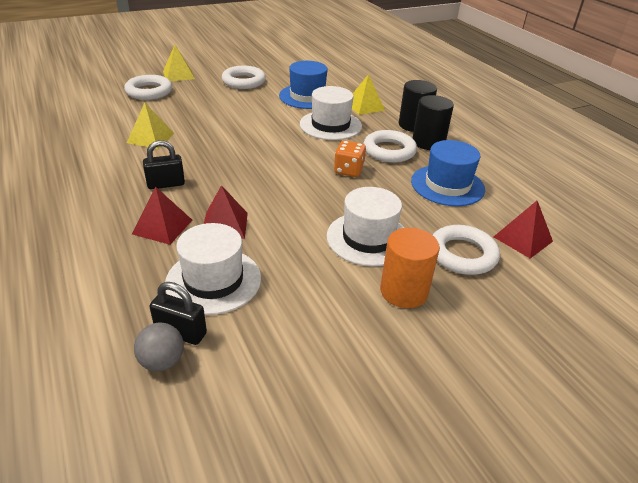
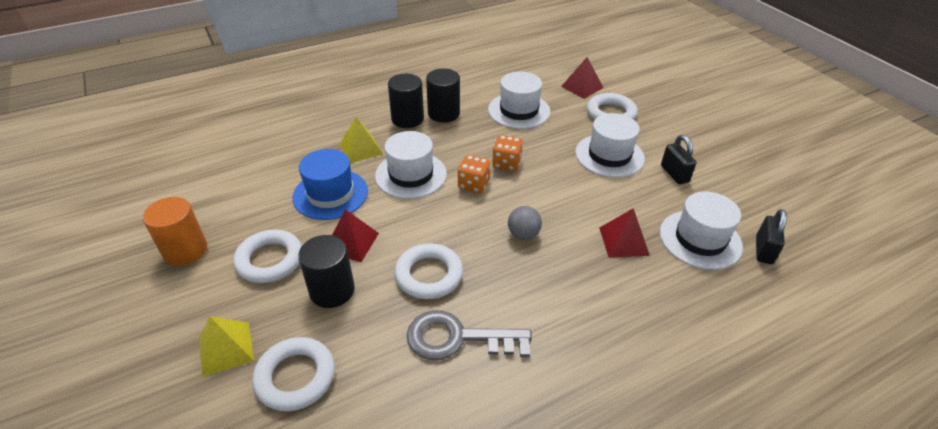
camera: 90 degrees left, 5 degrees up
yellow pyramid [127,103,175,149] -> grey key [407,310,532,360]
red pyramid [132,186,192,245] -> red pyramid moved to [332,209,379,262]
grey ball [134,323,184,371] -> grey ball moved to [508,206,542,240]
black padlock [143,140,185,189] -> black padlock moved to [661,135,696,184]
white ring [363,130,417,163] -> white ring moved to [394,243,463,299]
orange cylinder [380,228,440,308] -> orange cylinder moved to [143,197,207,266]
blue hat [411,140,485,206] -> white hat [488,72,551,129]
none -> black cylinder [298,235,355,308]
none -> orange dice [458,155,491,193]

